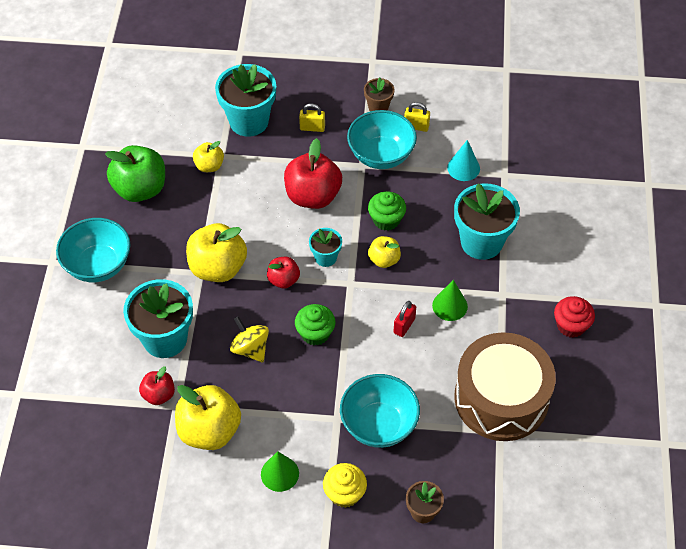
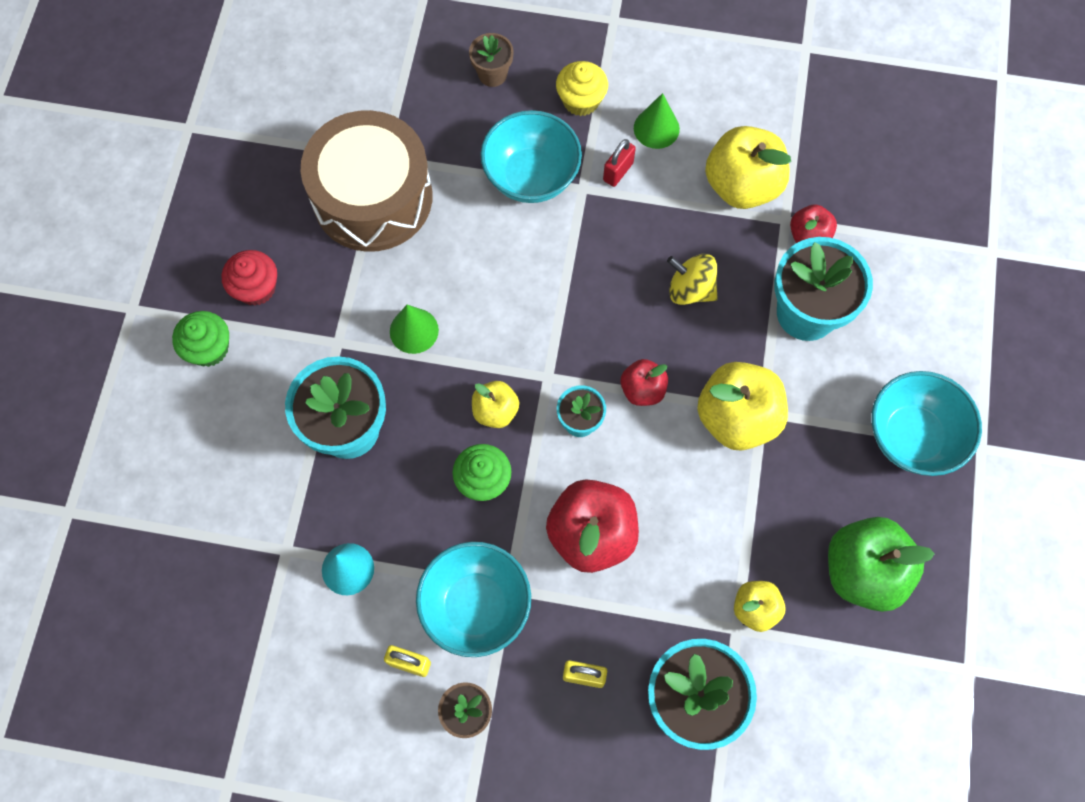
camera: 175 degrees left, 15 degrees up
yellow spinning top [230,316,269,362] -> yellow spinning top turned 150 degrees clockwise [667,254,718,305]
green cupcake [295,304,335,346] -> green cupcake moved to [172,311,229,367]
red padlock [394,301,416,337] -> red padlock moved to [603,139,636,187]

